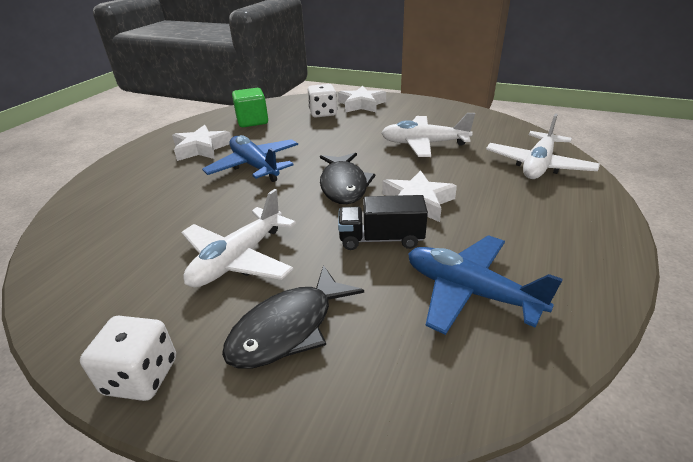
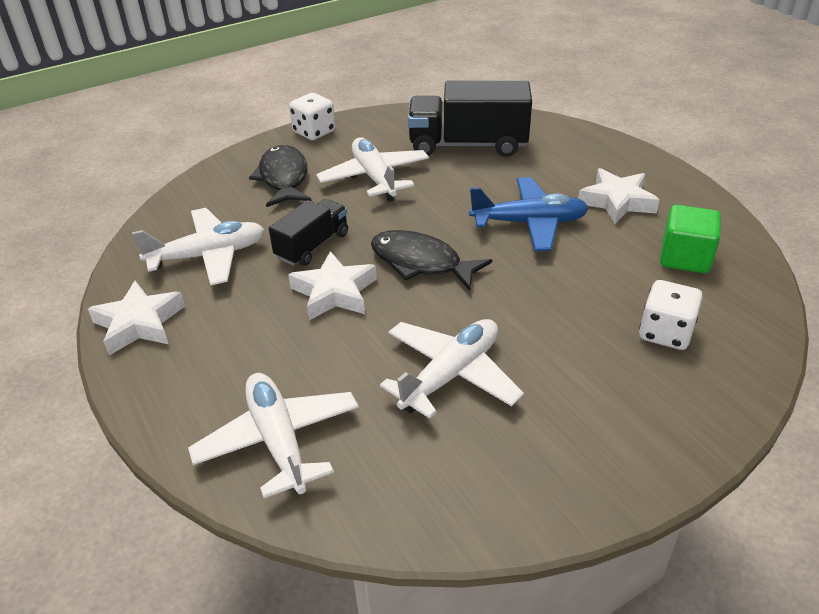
camera: 125 degrees right, 5 degrees up
white star [338,86,386,113] -> white star moved to [88,281,185,355]
blue plane [408,235,563,335] -> white plane [132,208,265,286]
none -> black truck [408,81,532,157]

